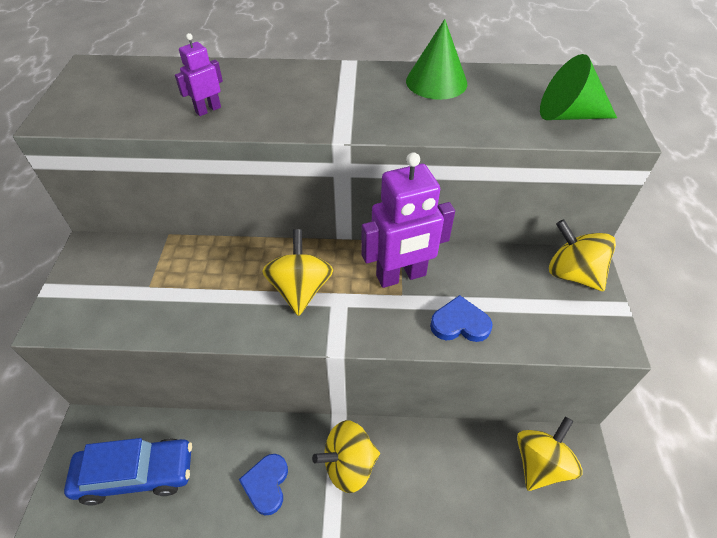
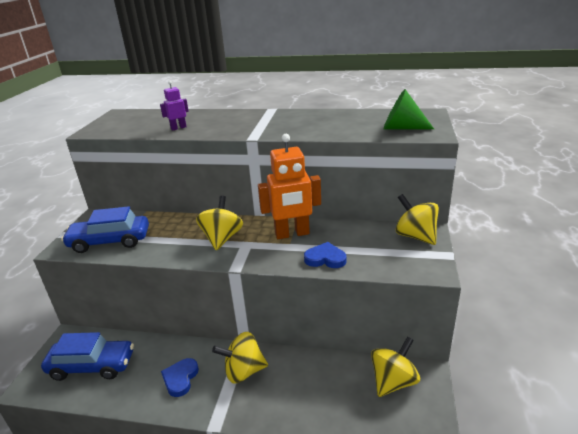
camera: 10 degrees right, 20 degrees down
purple robot [361,152,455,288] -> orange robot [258,134,321,239]
green cone [406,19,467,100] -> none
none -> blue car [61,206,149,253]

